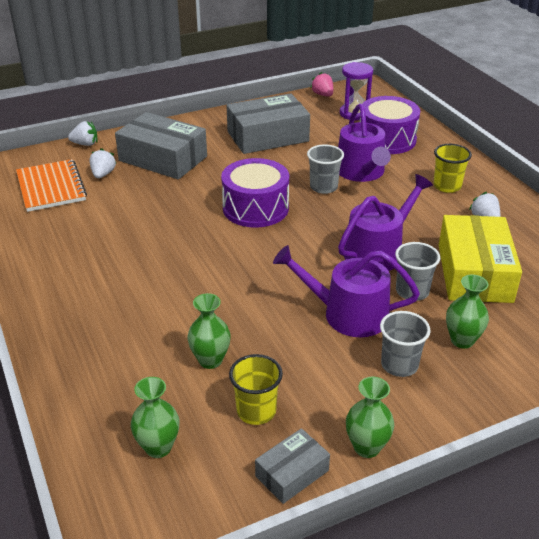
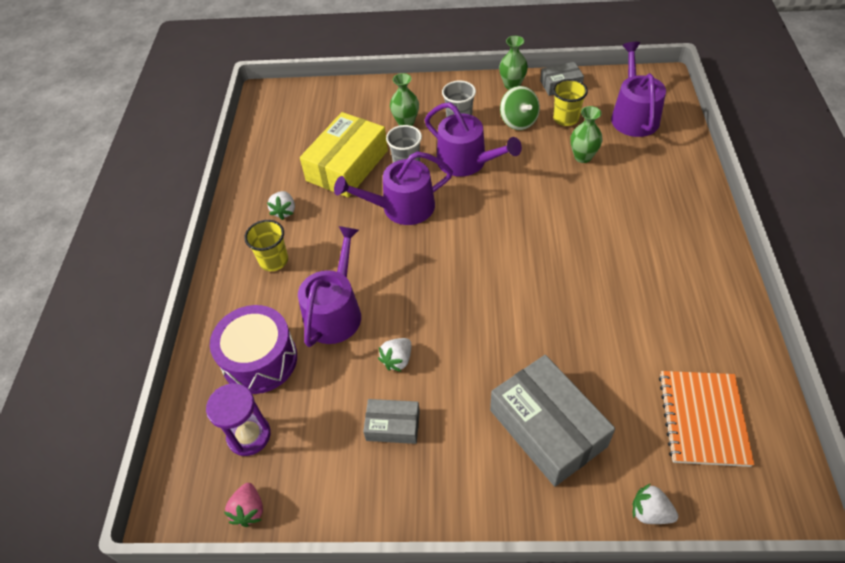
camera: 150 degrees left, 15 degrees up
white strawberry [89,148,117,178] -> white strawberry moved to [378,338,411,372]
green vase [131,377,179,458] -> purple watering can [611,42,666,137]
purple drum [221,158,289,228] -> none
grey box [227,93,310,154] -> grey box [363,399,420,444], size x0.52
grey cup [307,144,344,194] -> none
none -> green spinning top [500,86,540,130]

